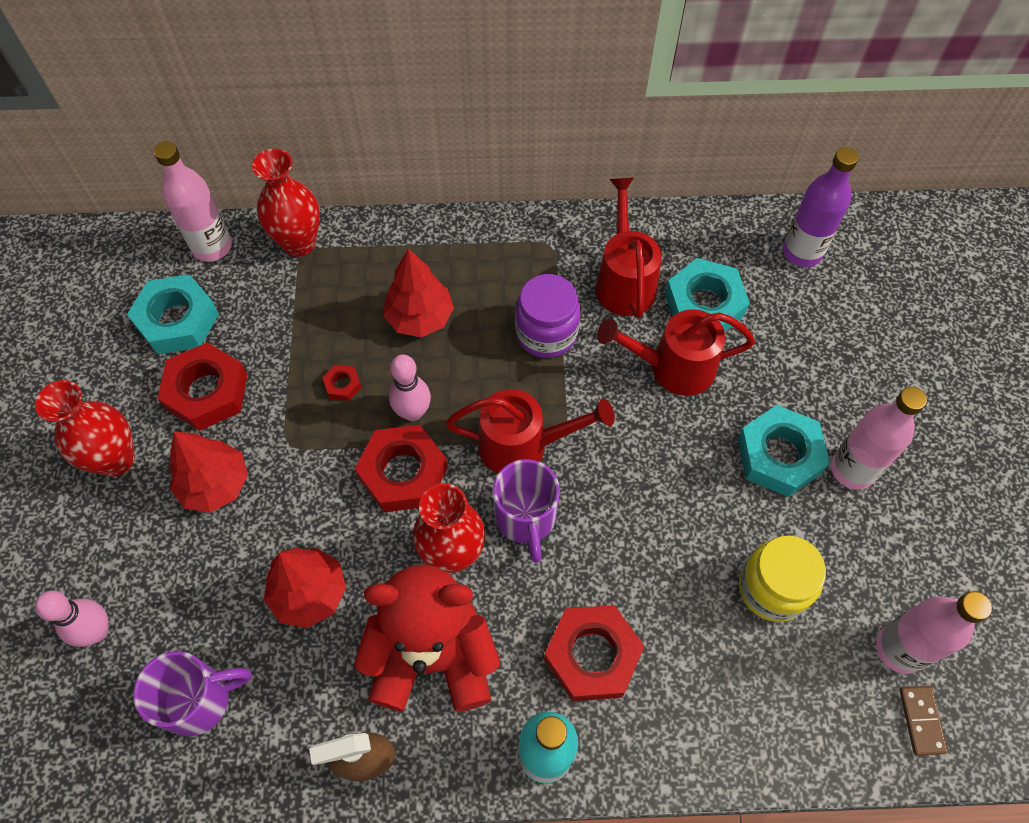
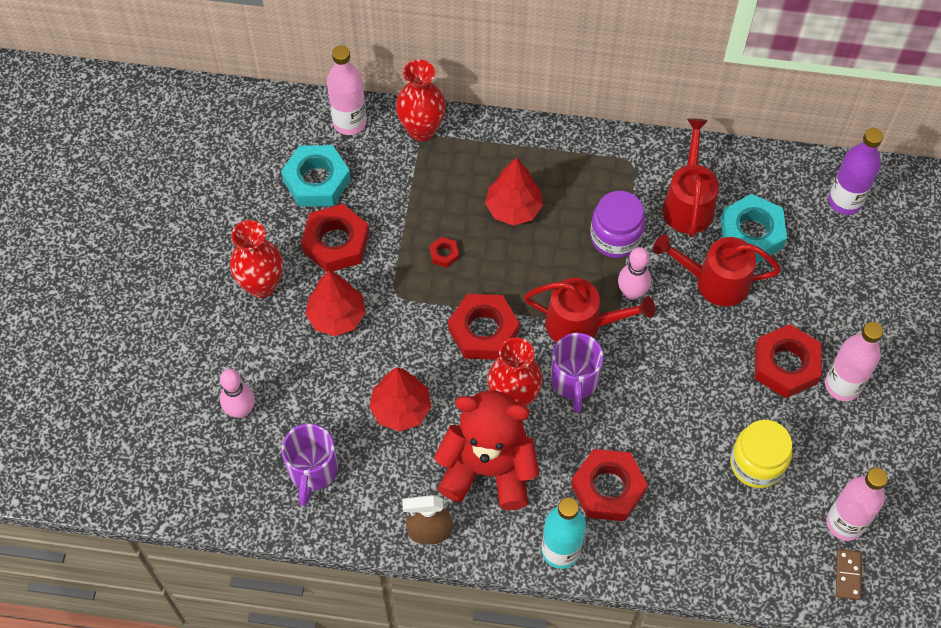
camera: 10 degrees right, 0 degrees up
purple mug [133,651,251,736] -> purple mug turned 105 degrees clockwise [281,424,338,506]
pink bowling pin [389,355,431,421] -> pink bowling pin moved to [618,247,651,300]
turquoise nut [737,405,830,497] -> red nut [755,324,822,398]

